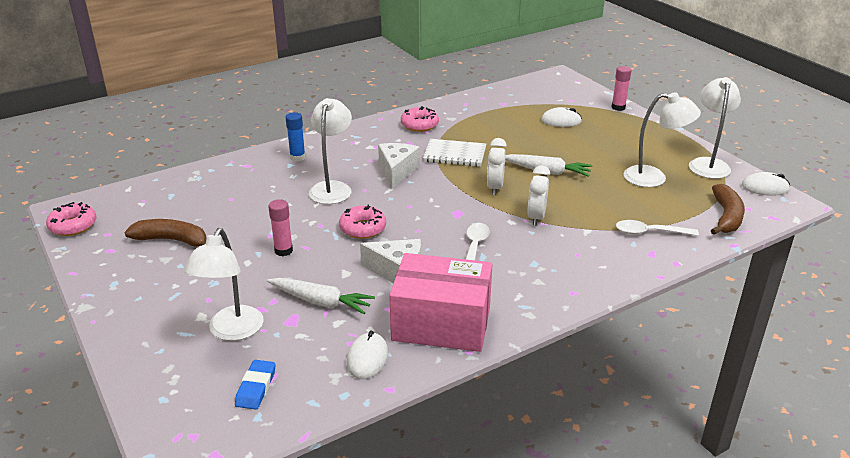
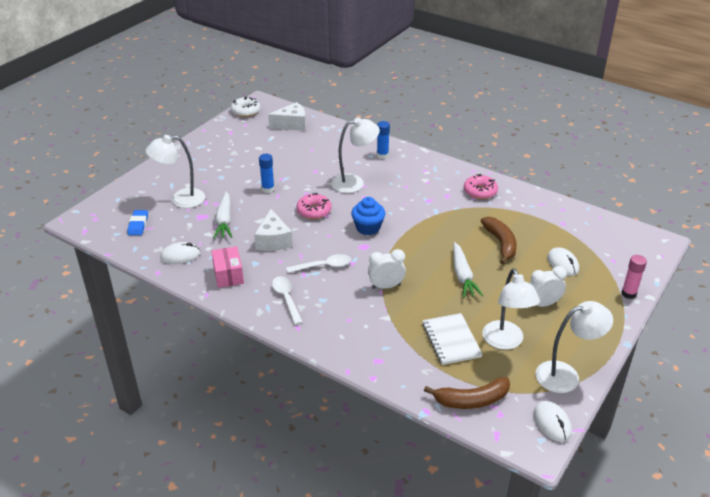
camera: 65 degrees right, 5 degrees up
pink donut [46,202,97,236] -> white donut [231,96,260,117]
brown banana [124,219,206,247] -> brown banana moved to [481,217,517,264]
blue eraser [235,360,276,410] -> blue eraser turned 75 degrees counterclockwise [128,210,148,235]
pink glue stick [268,199,293,256] -> blue glue stick [259,154,275,193]
white cheese [378,143,420,188] -> white cheese moved to [268,102,306,131]
pink box [389,253,492,352] -> pink box [212,246,244,288], size x0.53
white notebook [423,139,486,167] -> white notebook moved to [422,313,483,365]
white clock [487,138,507,195] -> white clock moved to [529,266,567,308]
white spoon [616,220,699,236] -> white spoon moved to [272,276,303,325]
none -> blue cupcake [351,197,385,235]

